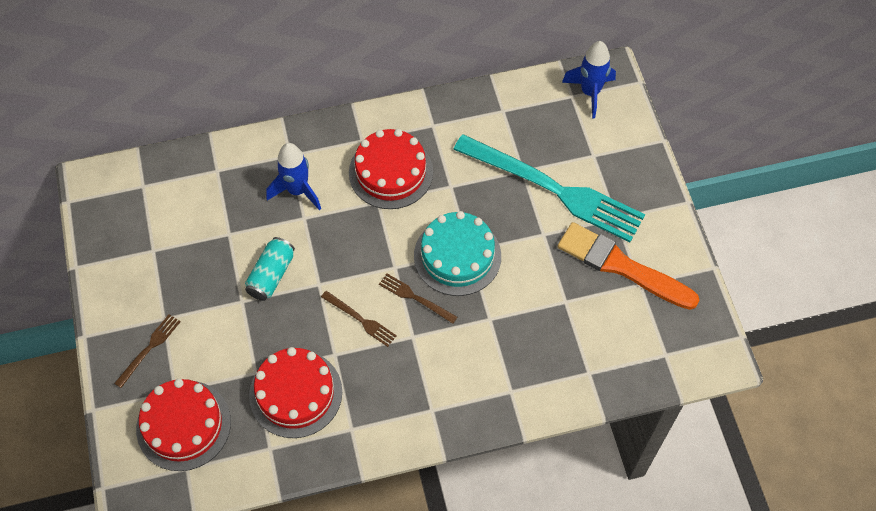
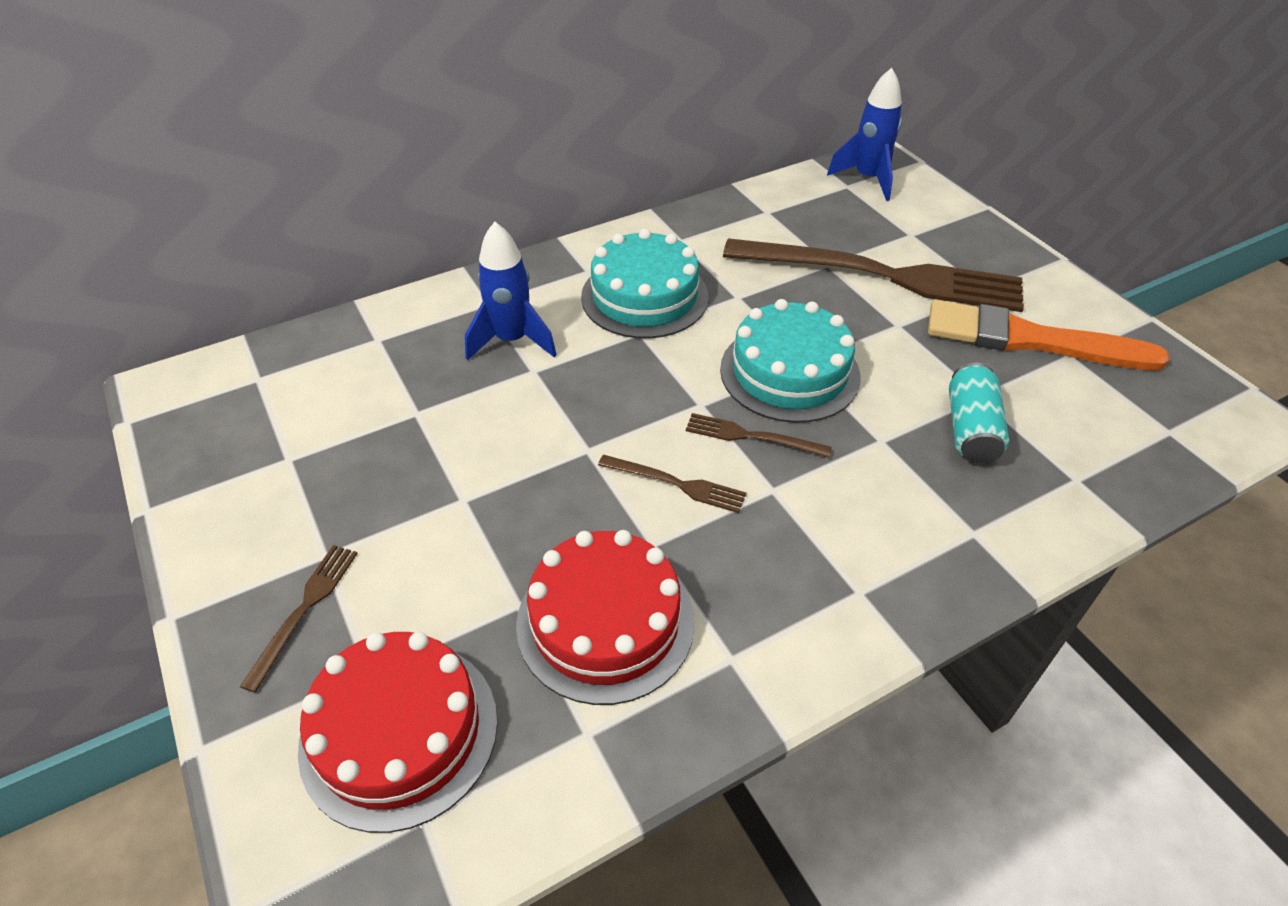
camera: 15 degrees left, 15 degrees down
turquoise can [245,237,295,301] -> turquoise can moved to [949,363,1009,464]
red cake [349,129,433,209] -> turquoise cake [581,229,709,339]
turquoise fork [453,134,645,242] -> brown fork [723,238,1024,312]

